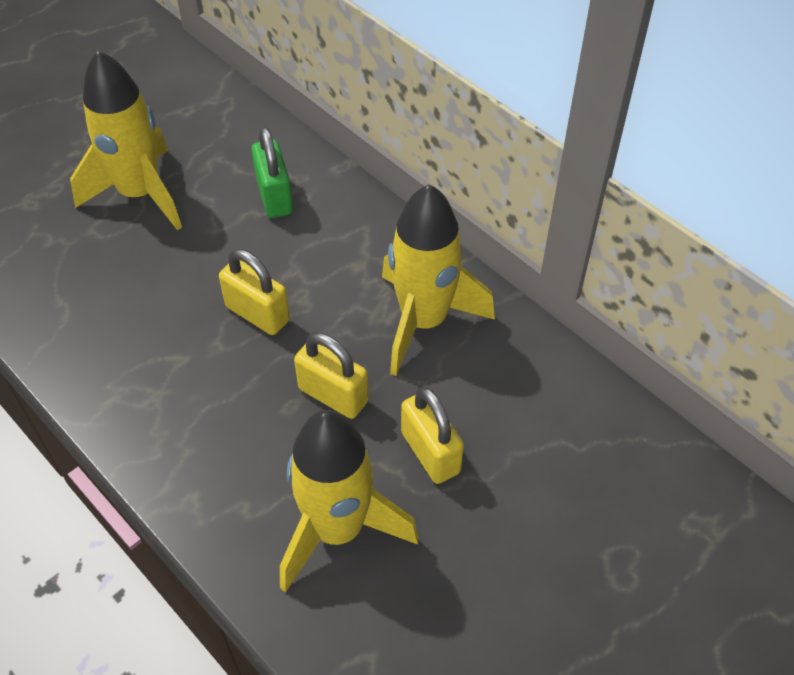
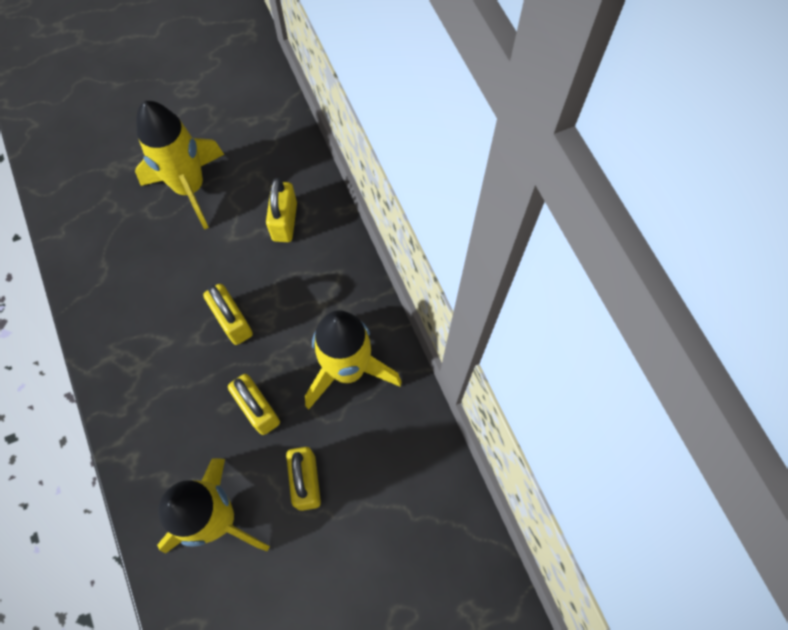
camera: 20 degrees right, 15 degrees up
green padlock [251,127,293,218] -> yellow padlock [266,178,297,242]

